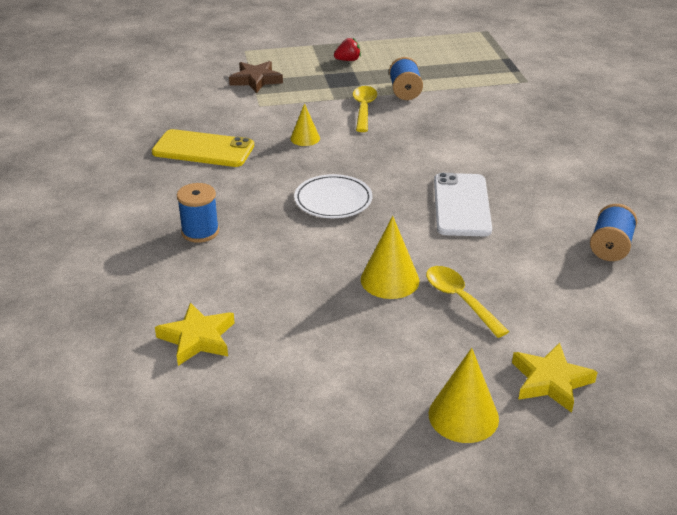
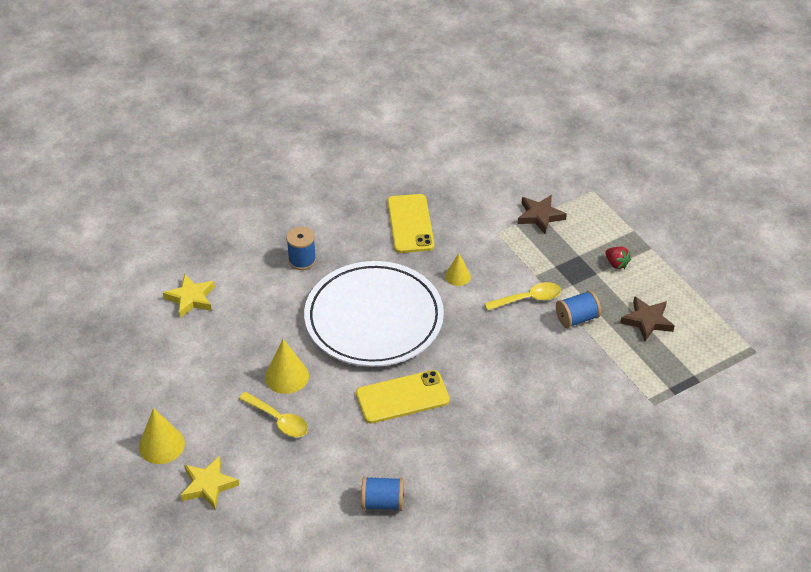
camera: 70 degrees right, 10 degrees up
white plate [294,174,373,218] -> white plate [304,261,444,367], size x2.20
yellow spoon [426,266,509,338] -> yellow spoon turned 90 degrees clockwise [239,392,308,437]
white phone [434,173,492,236] -> yellow phone [356,370,450,423]
none -> brown star [620,296,675,341]

